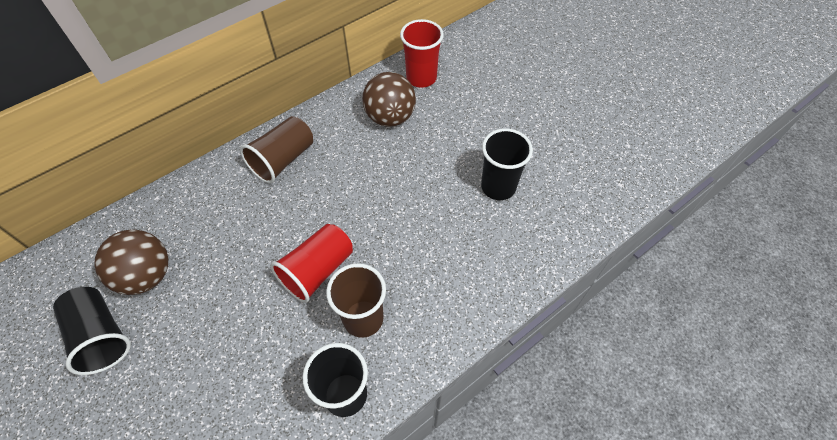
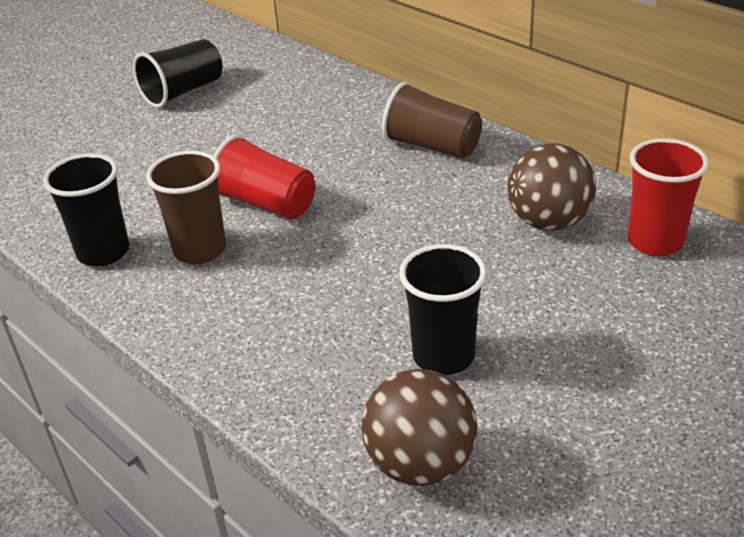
camera: 85 degrees right, 20 degrees down
brown ball [94,230,168,295] -> brown ball moved to [362,369,477,486]

